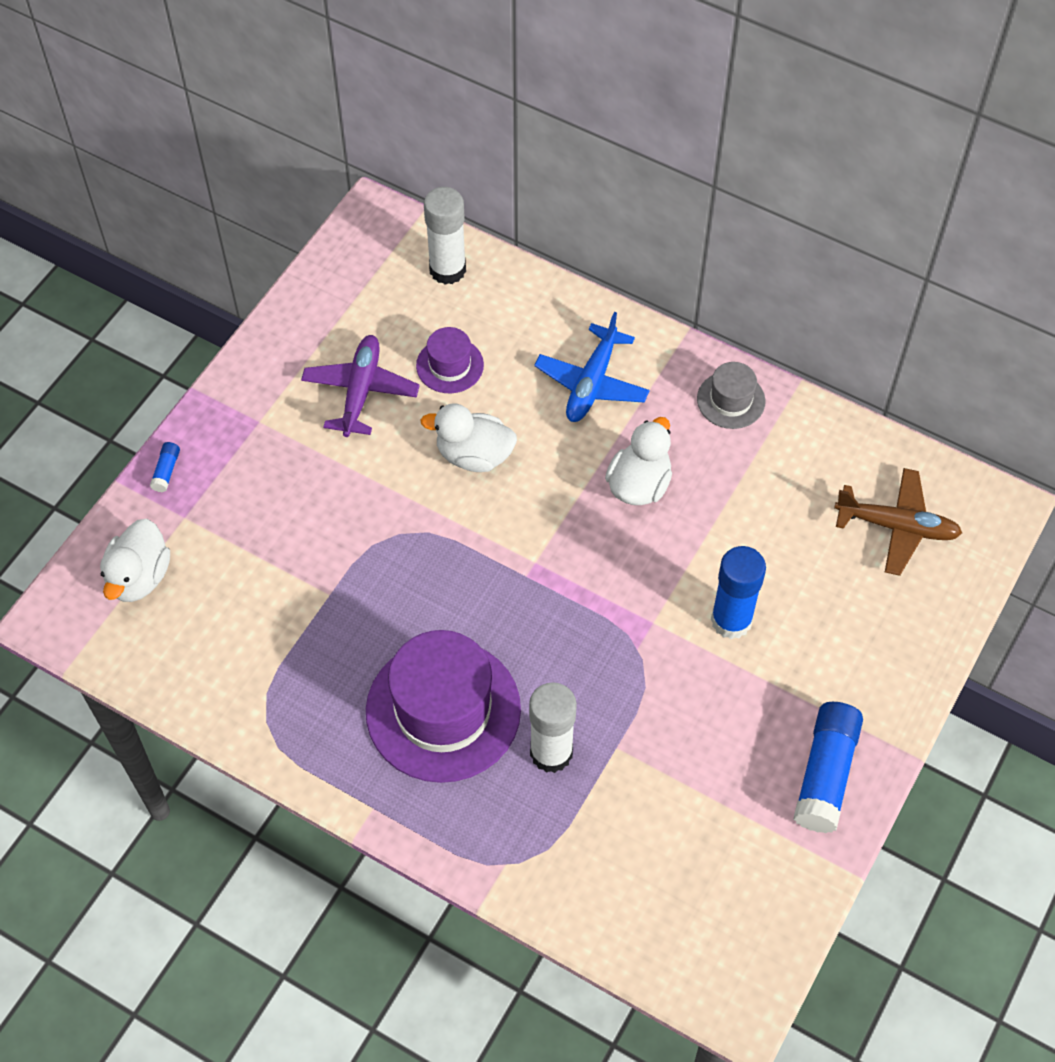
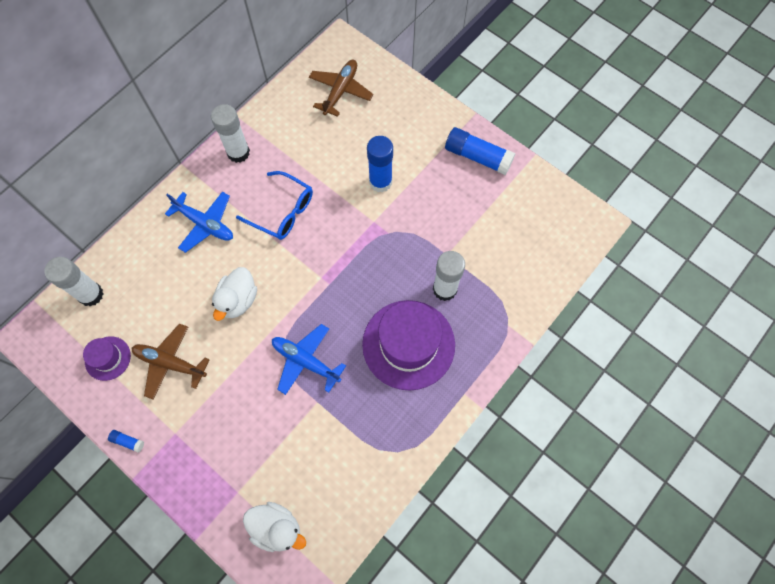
camera: 80 degrees left, 10 degrees up
blue glue stick [150,442,180,492] -> blue glue stick moved to [108,430,144,453]
purple plane [301,335,420,437] -> brown plane [132,324,210,400]
purple hat [416,327,484,393] -> purple hat moved to [83,336,131,381]
white duck [605,417,672,505] -> blue glasses [236,171,313,240]
grey hat [697,362,765,429] -> white glue stick [211,104,250,163]
none -> blue plane [272,324,346,395]

